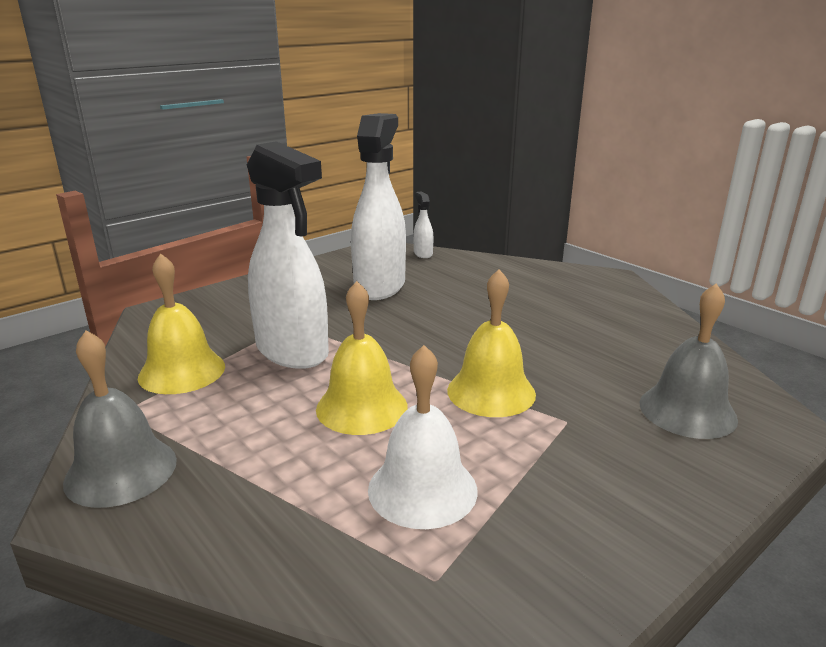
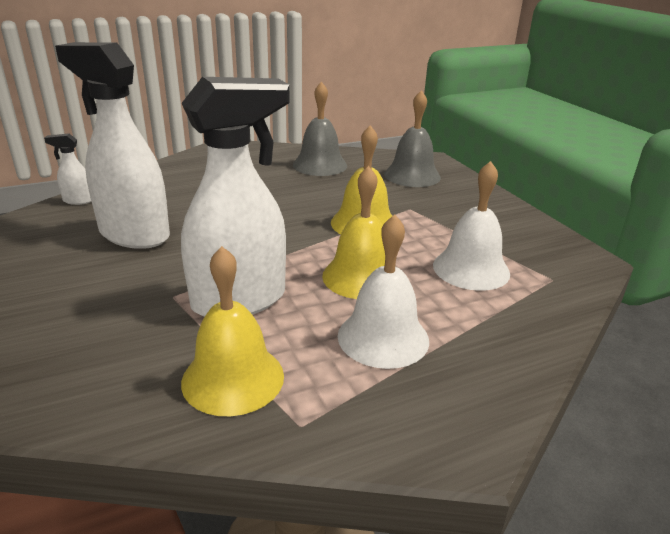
camera: 75 degrees left, 5 degrees up
grey bell [63,330,177,508] -> grey bell moved to [293,82,347,176]
none -> white bell [338,214,429,369]

